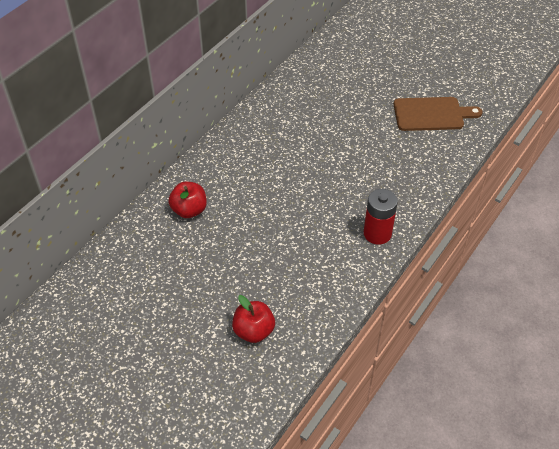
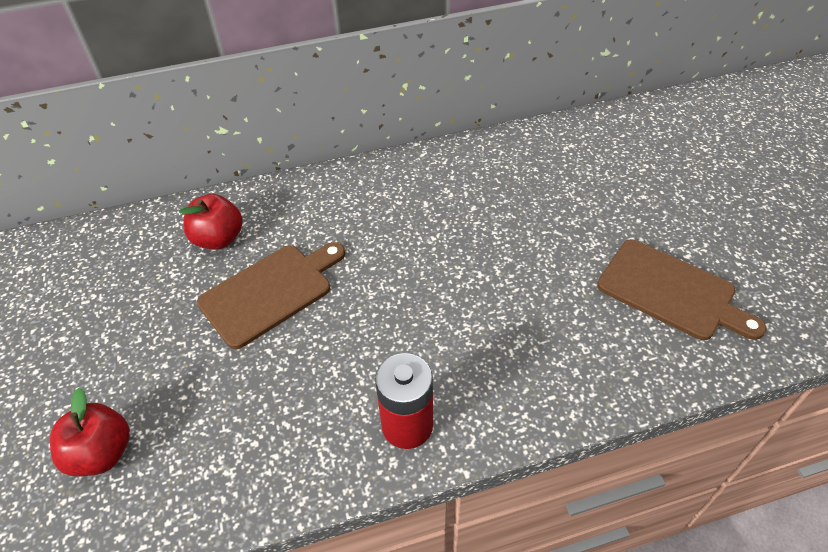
camera: 40 degrees right, 0 degrees up
none -> brown cutting board [197,242,345,349]

